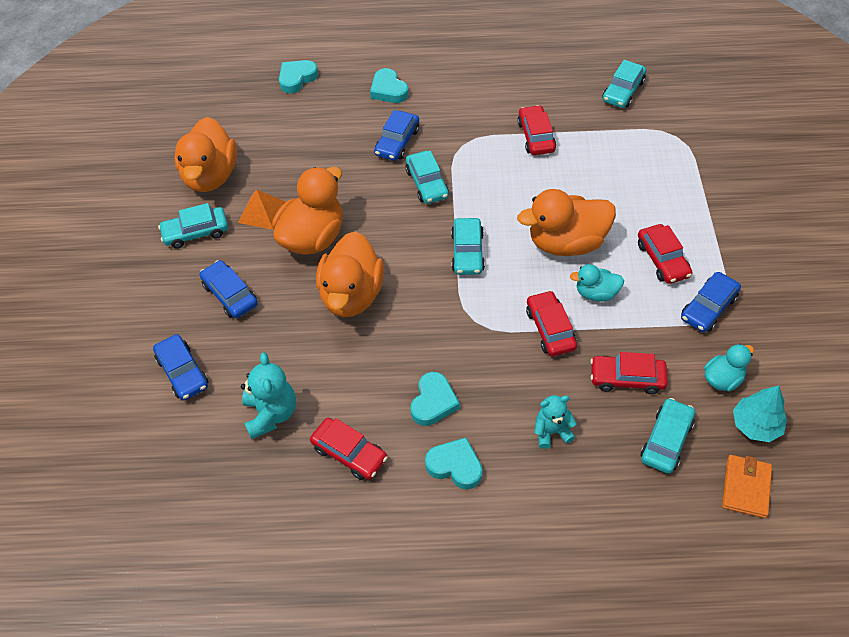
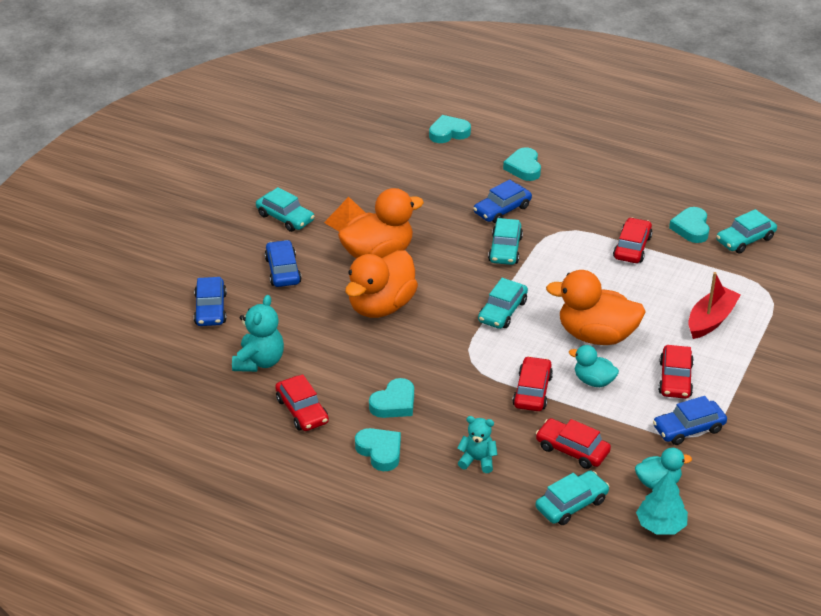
camera: 25 degrees right, 15 degrees down
turquoise car [158,203,228,249] -> turquoise car turned 150 degrees counterclockwise [256,187,314,232]
orange duck [174,117,237,192] -> none
orange wallet [722,455,772,518] -> none
none -> turquoise heart [669,207,709,243]
none -> red boat [688,272,741,339]

